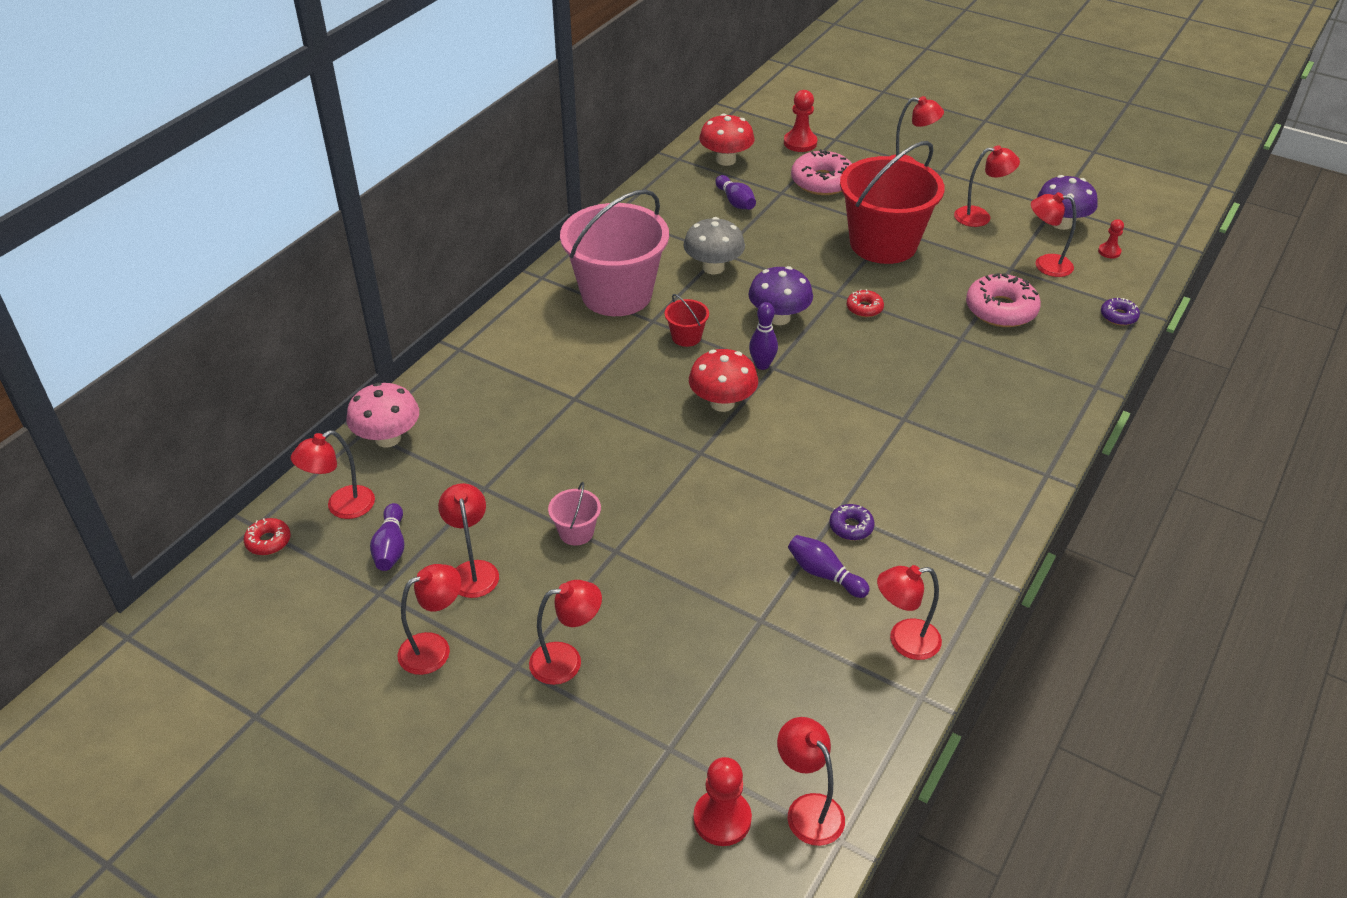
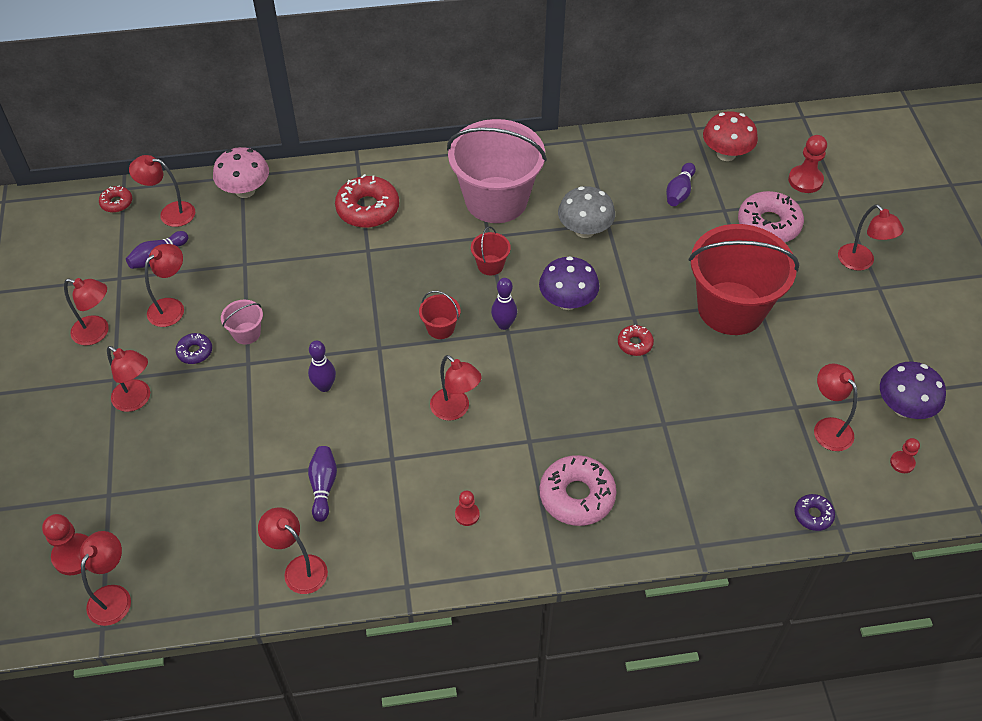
camera: 50 degrees right, 10 degrees up
red mushroom [689,349,758,412] -> red bucket [419,291,461,339]
purple donut [829,504,875,540] -> purple donut moved to [176,333,212,364]
red lamp [954,145,1020,227] -> red lamp moved to [430,355,482,421]
pink donut [966,273,1041,327] -> pink donut moved to [540,455,617,526]
none -> purple bowling pin [308,341,336,392]
none -> red donut [335,174,399,228]
none -> red pawn [455,491,480,526]

